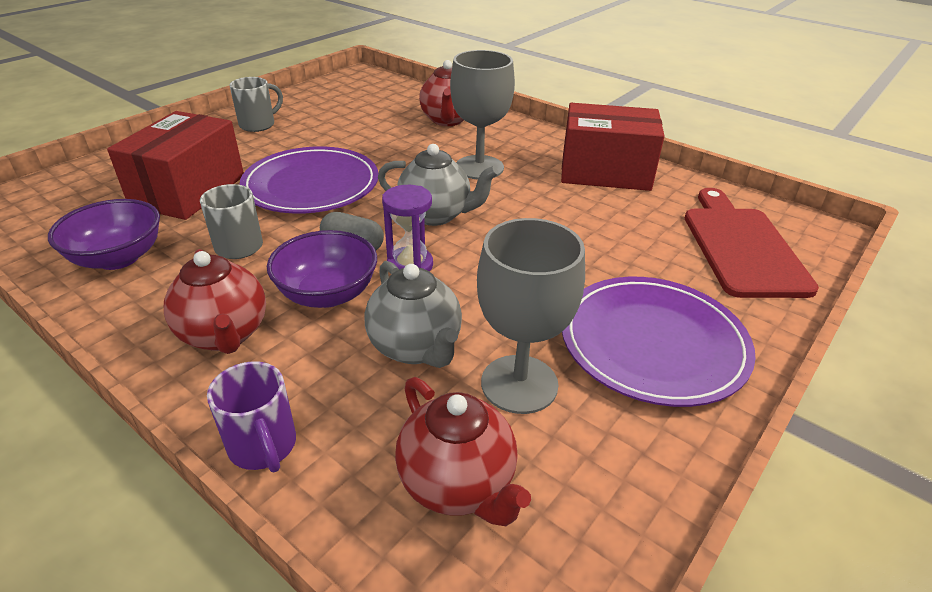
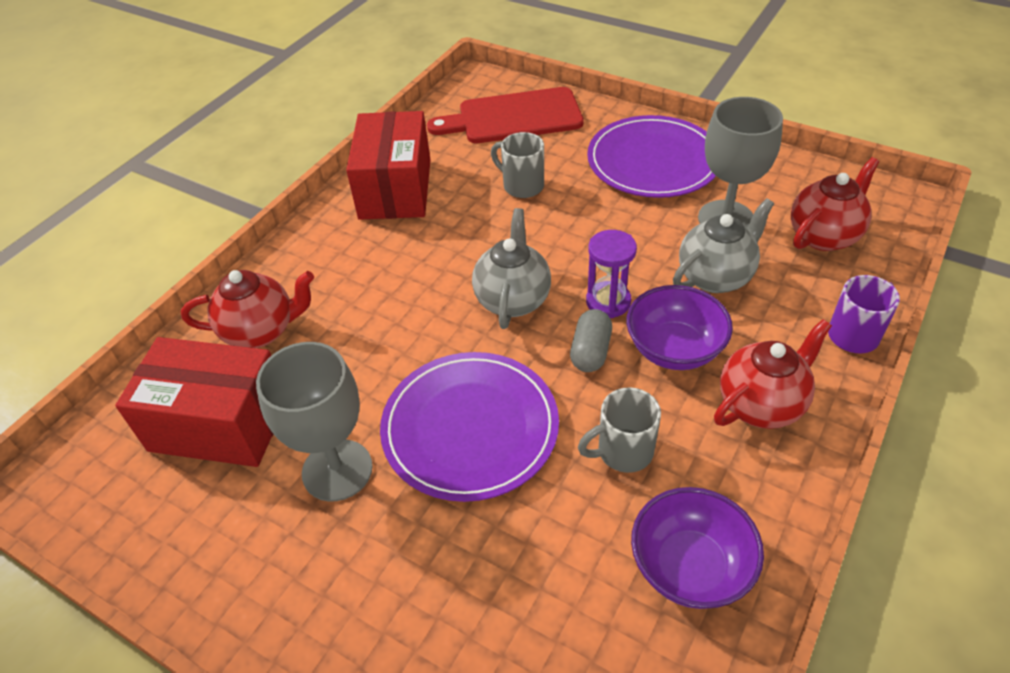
camera: 95 degrees left, 10 degrees up
red box [107,111,244,220] -> red box moved to [115,337,273,467]
grey mug [229,77,283,132] -> grey mug moved to [491,132,544,198]
grey goblet [450,50,515,179] -> grey goblet moved to [256,342,373,501]

